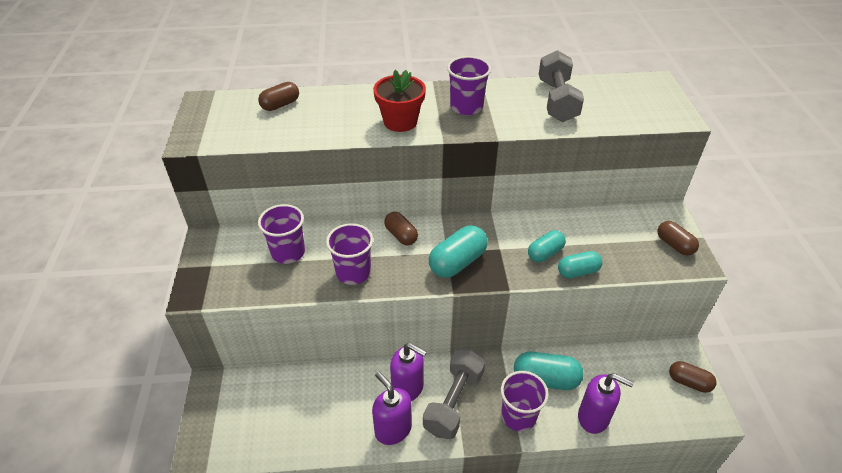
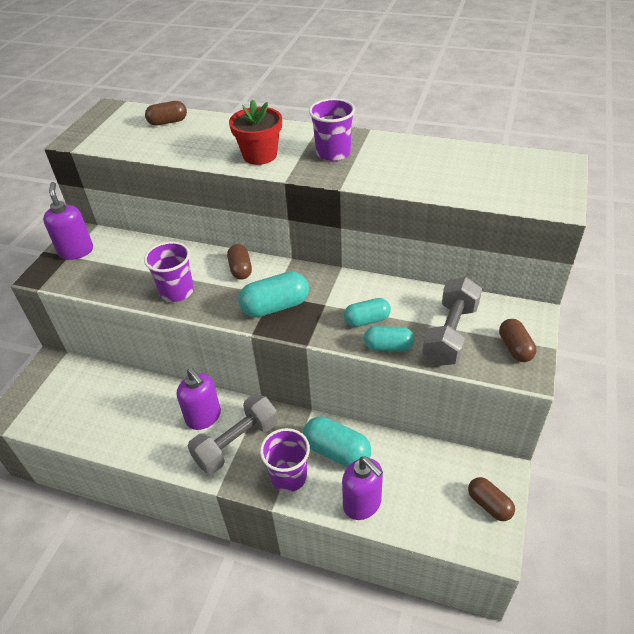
camera: 25 degrees right, 0 degrees up
purple cup [258,204,305,264] -> none
purple soap dispenser [372,372,412,445] -> purple soap dispenser moved to [43,182,93,260]
grey dumbbell [539,50,584,122] -> grey dumbbell moved to [422,277,482,366]

